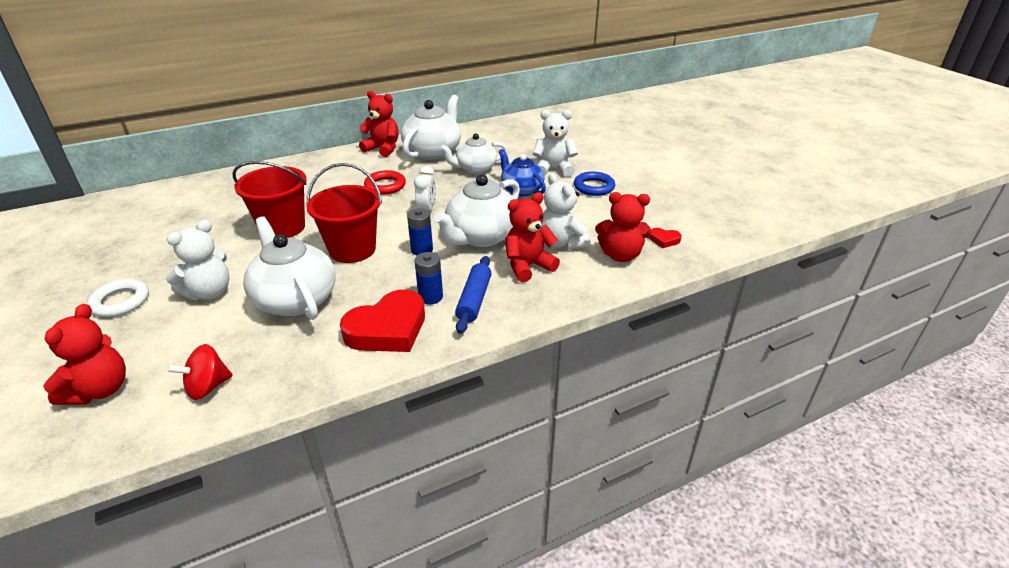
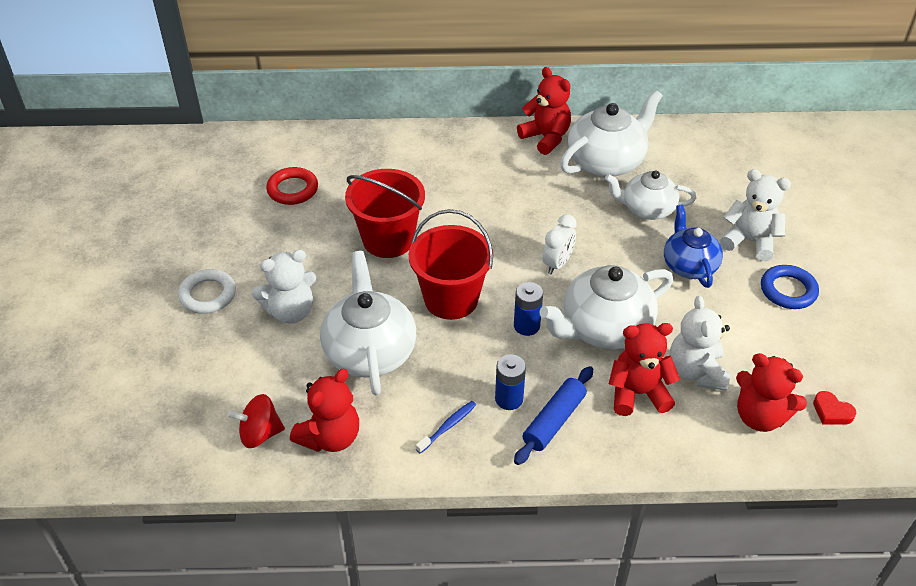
camera: 25 degrees right, 10 degrees up
red teddy bear [43,304,126,405] -> red teddy bear moved to [290,369,359,452]
red heart [340,290,425,352] -> blue toothbrush [416,401,476,454]
red ring [364,170,406,195] -> red ring moved to [266,167,318,205]

